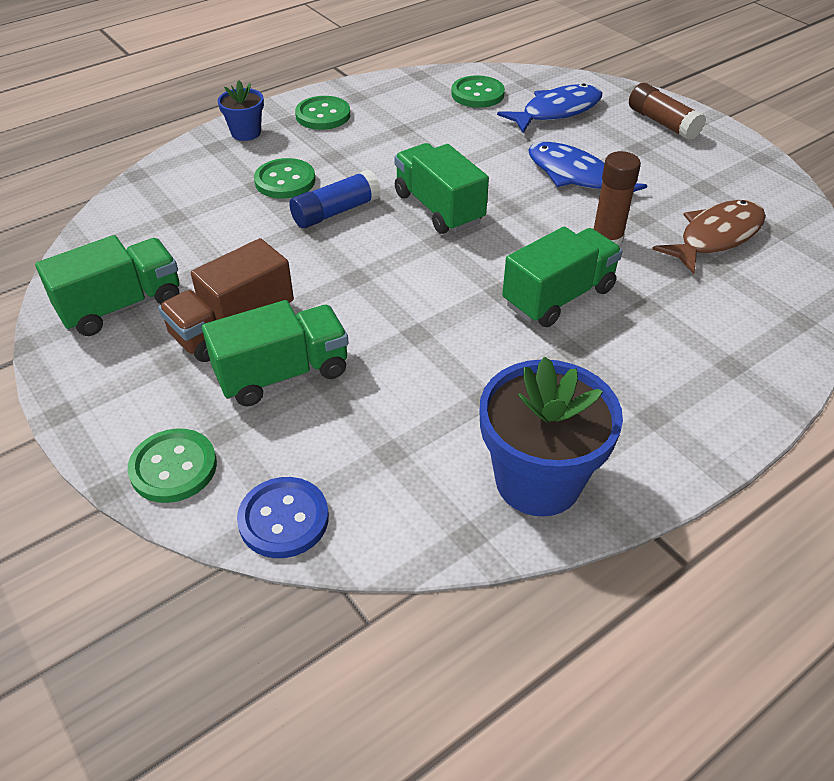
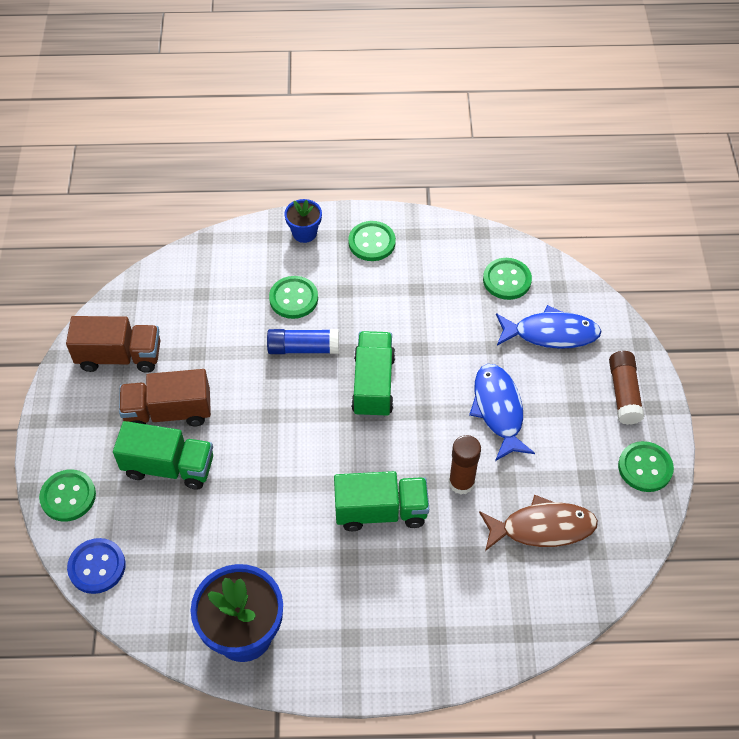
camera: 35 degrees right, 10 degrees up
green truck [35,235,180,336] -> brown truck [66,316,161,373]
none -> green button [618,441,674,492]

